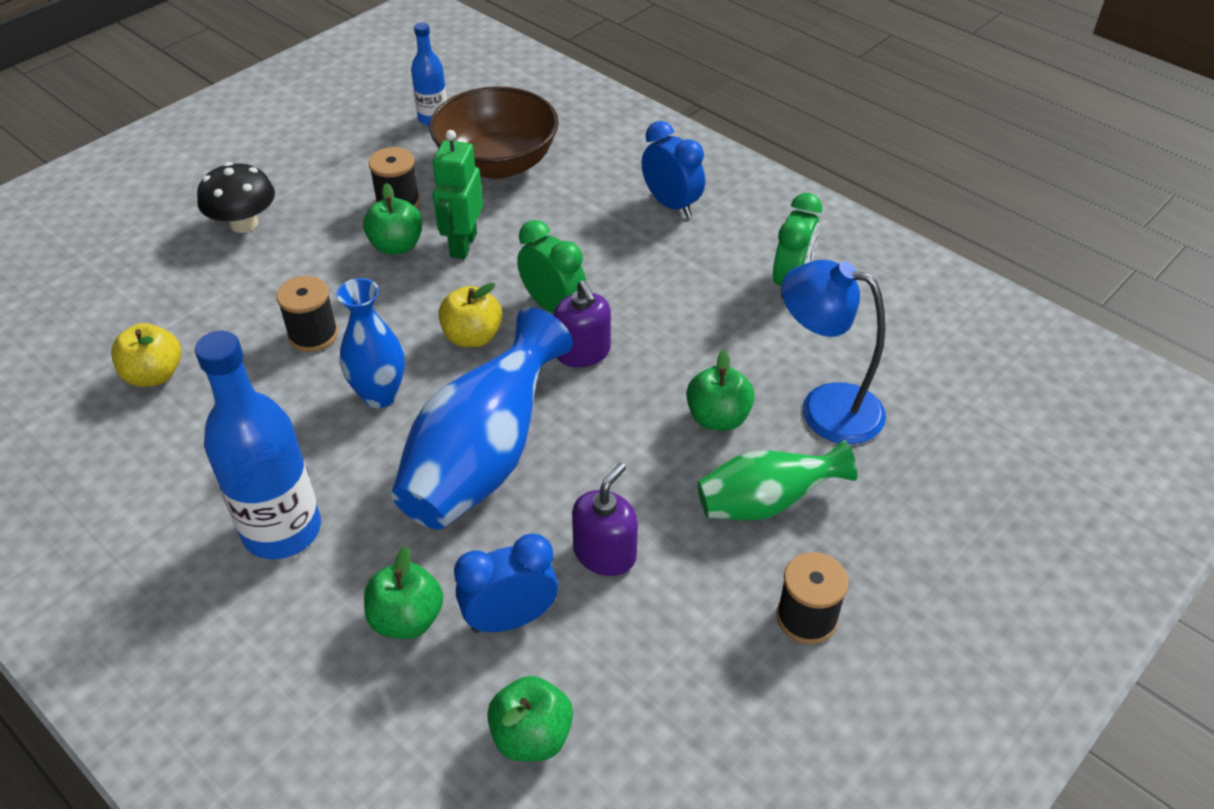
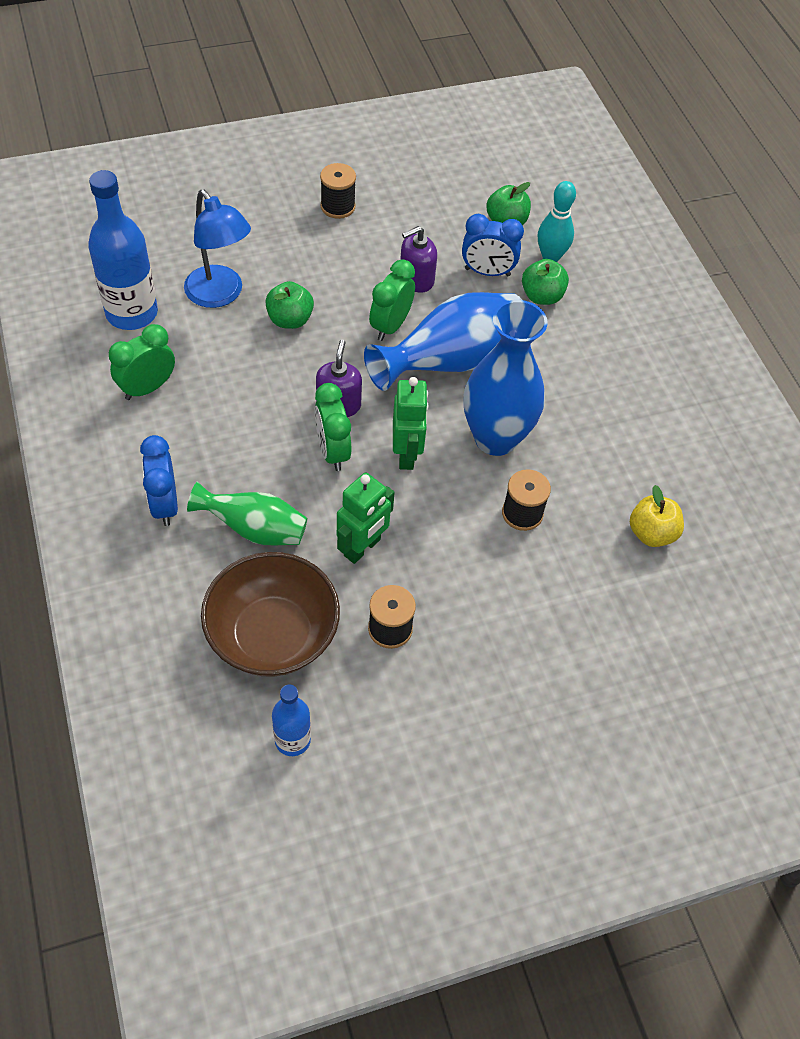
camera: 155 degrees left, 10 degrees up
blue bottle [195,331,321,559] -> blue bottle moved to [88,170,158,330]
black mushroom [197,162,275,233] -> none
blue vase [337,278,405,408] -> blue vase [464,300,548,456], size x1.63
green apple [363,183,423,255] -> none
yellow apple [438,283,502,347] -> green robot [393,377,429,470]
green vase [697,440,858,520] -> green vase moved to [187,481,308,545]
none -> green clock [369,259,415,341]
none -> turquoise bowling pin [538,181,576,262]

